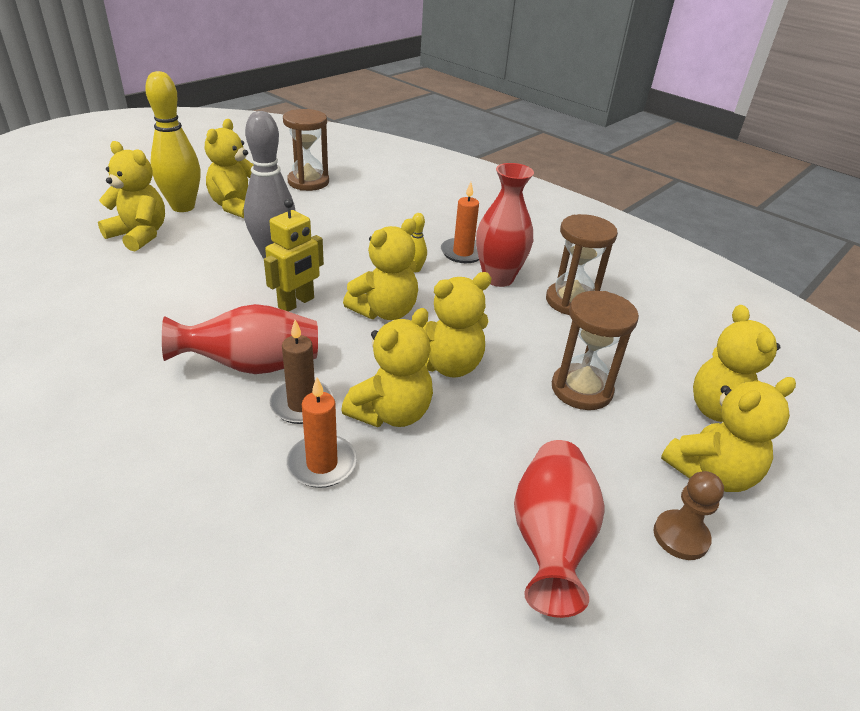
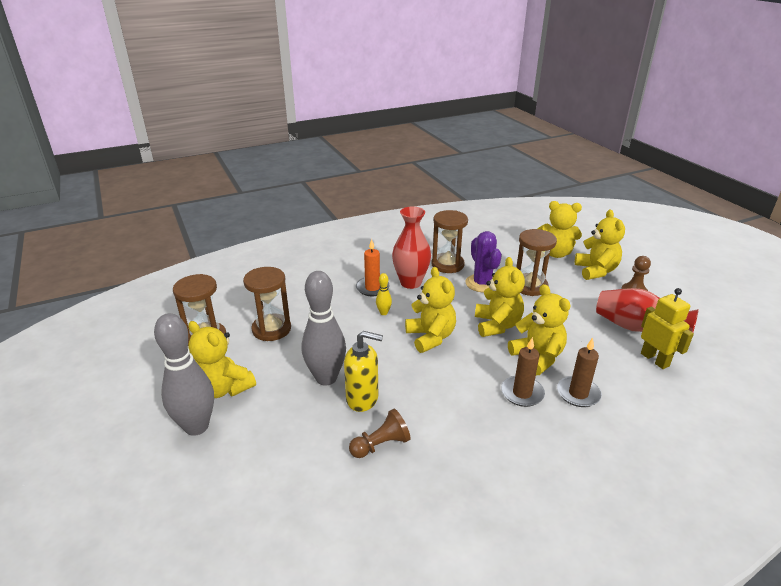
camera: 65 degrees left, 5 degrees down
yellow teddy bear [98,141,165,252] -> none
yellow bowling pin [145,71,200,212] -> grey bowling pin [154,313,214,436]
red vase [162,304,318,374] -> none
yellow robot [264,199,324,312] -> yellow robot moved to [641,288,694,369]
orange candle [286,377,357,488] -> brown candle [557,338,602,407]
none -> brown hourglass [243,267,291,341]
none -> yellow soap dispenser [344,331,383,412]
none -> brown pawn [349,409,411,458]
none -> purple cactus [466,231,502,292]

